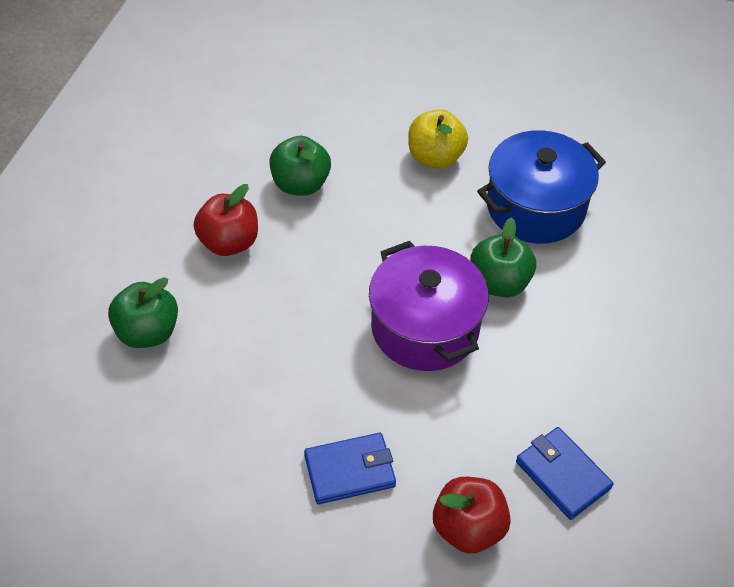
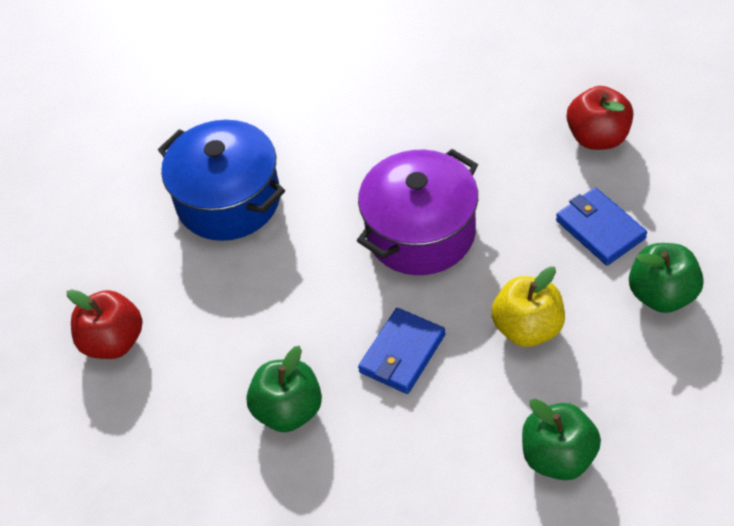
camera: 105 degrees left, 0 degrees up
red apple [194,184,258,256] -> red apple moved to [67,289,142,359]
yellow apple [408,109,468,168] -> yellow apple moved to [491,266,565,347]
green apple [470,217,536,297] -> green apple moved to [629,243,704,313]
blue wallet [516,427,614,520] -> blue wallet moved to [358,308,446,394]

